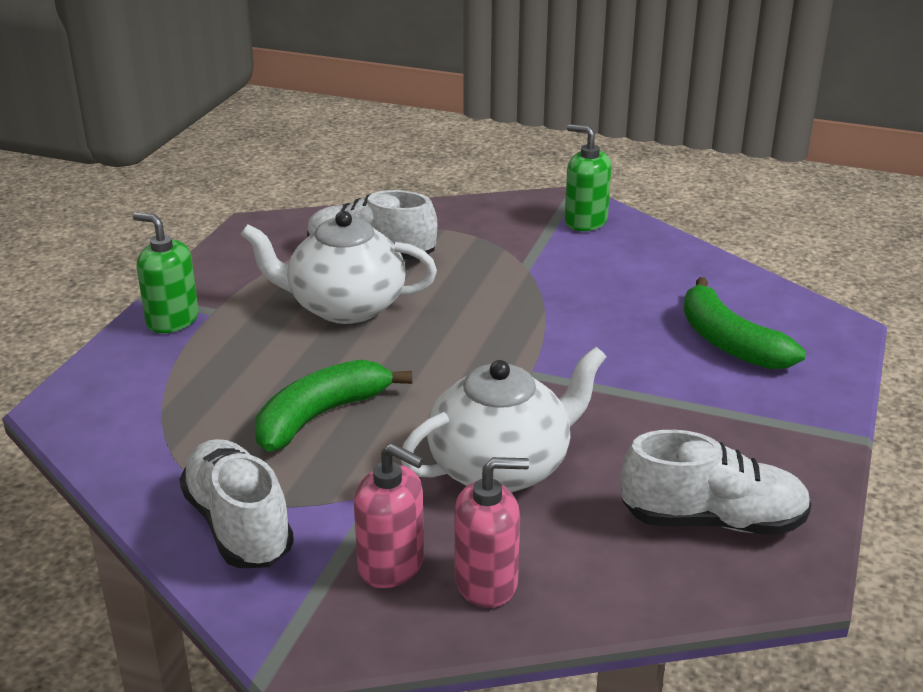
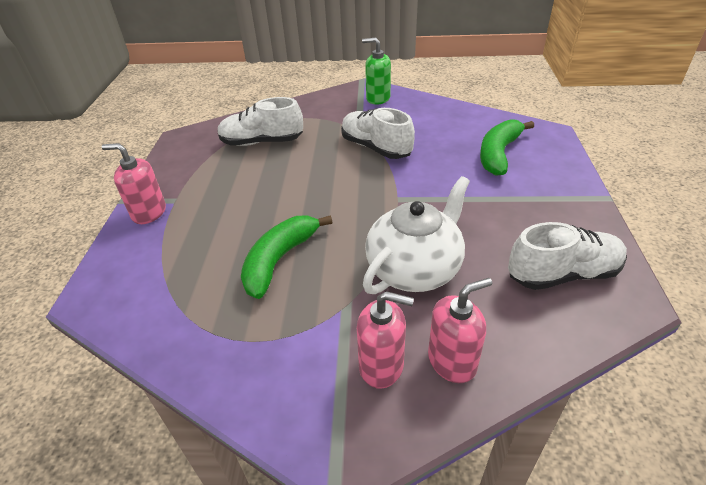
camera: 15 degrees left, 10 degrees up
green soap dispenser [133,212,199,333] -> pink soap dispenser [102,143,166,224]
white shoe [179,439,294,568] -> white shoe moved to [341,108,415,159]
white teapot [241,211,437,324] -> none
green banana [683,277,806,370] -> green banana turned 75 degrees clockwise [480,119,534,176]

